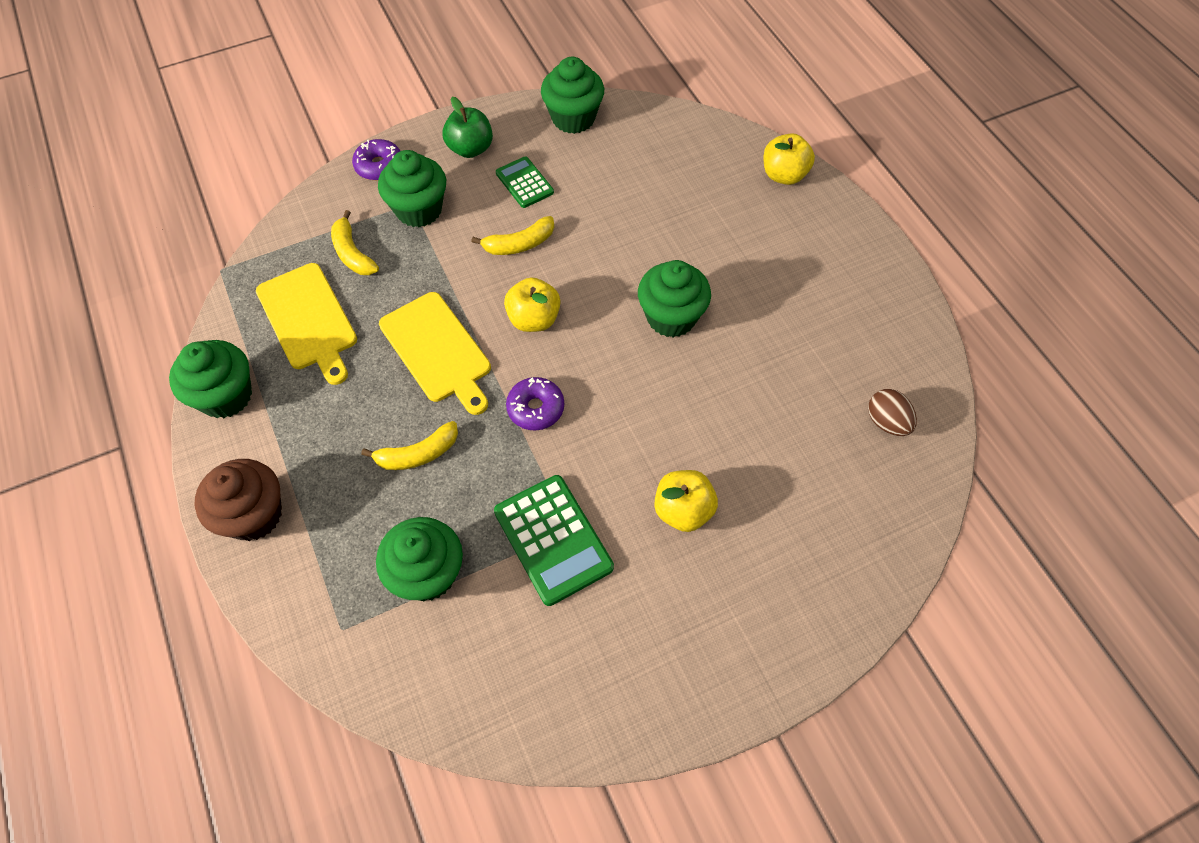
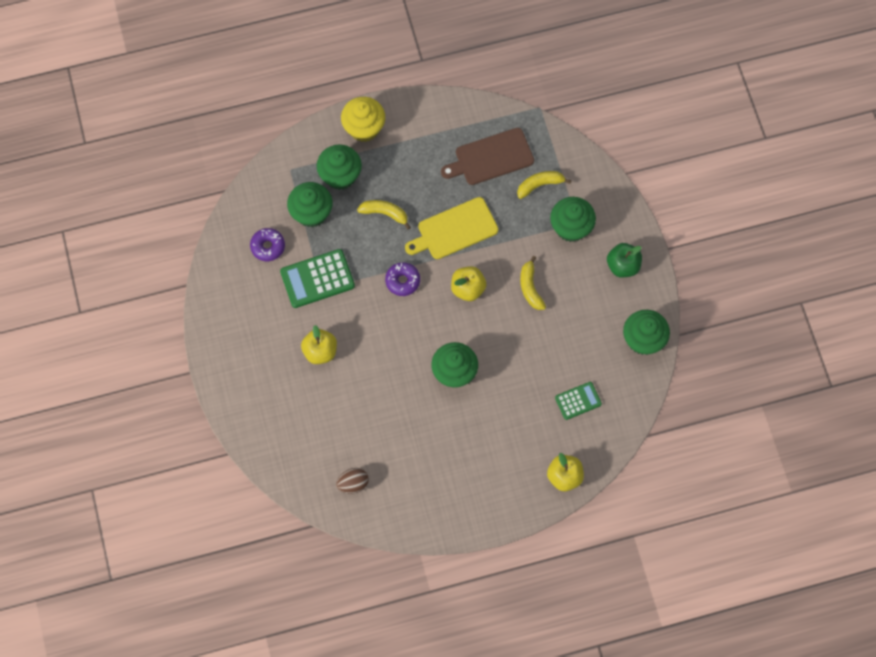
camera: 100 degrees right, 10 degrees up
green cupcake [169,340,252,418] -> green cupcake moved to [317,145,362,190]
brown cupcake [195,459,282,541] -> yellow cupcake [341,97,385,142]
yellow cutting board [256,263,357,385] -> brown cutting board [441,128,534,185]
purple donut [352,139,400,180] -> purple donut moved to [250,228,285,261]
yellow banana [361,421,458,470] -> yellow banana turned 120 degrees clockwise [357,200,411,230]
green calculator [496,156,554,208] -> green calculator moved to [555,382,602,420]

